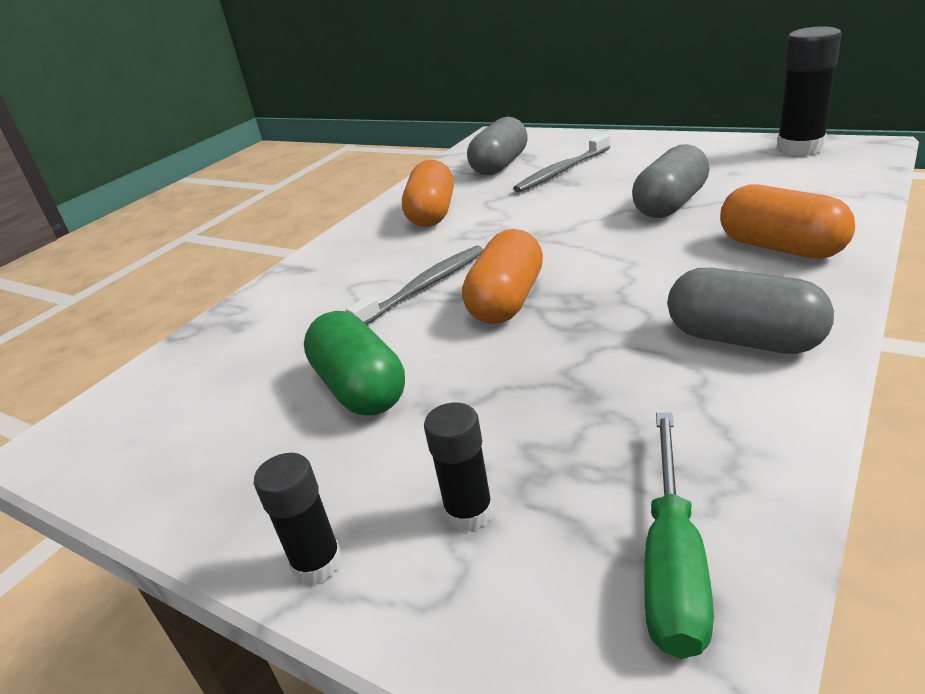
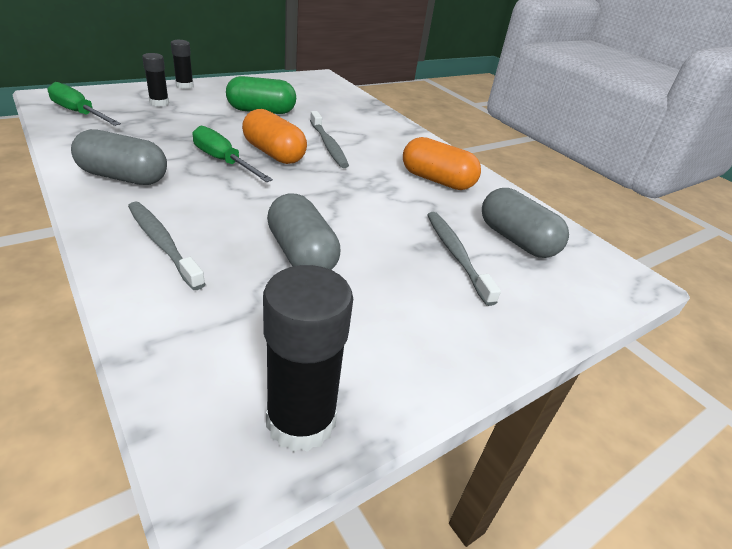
camera: 105 degrees right, 5 degrees up
grey capsule [668,268,834,354] -> grey capsule turned 45 degrees clockwise [71,129,167,185]
orange capsule [720,184,855,259] -> grey toothbrush [128,201,205,290]
none -> green screwdriver [192,126,273,182]

